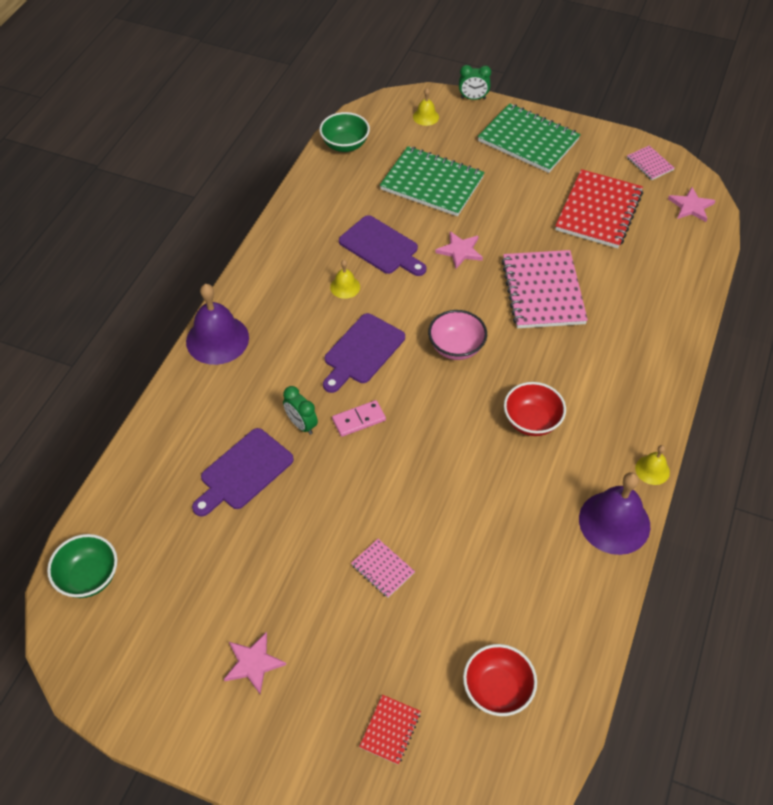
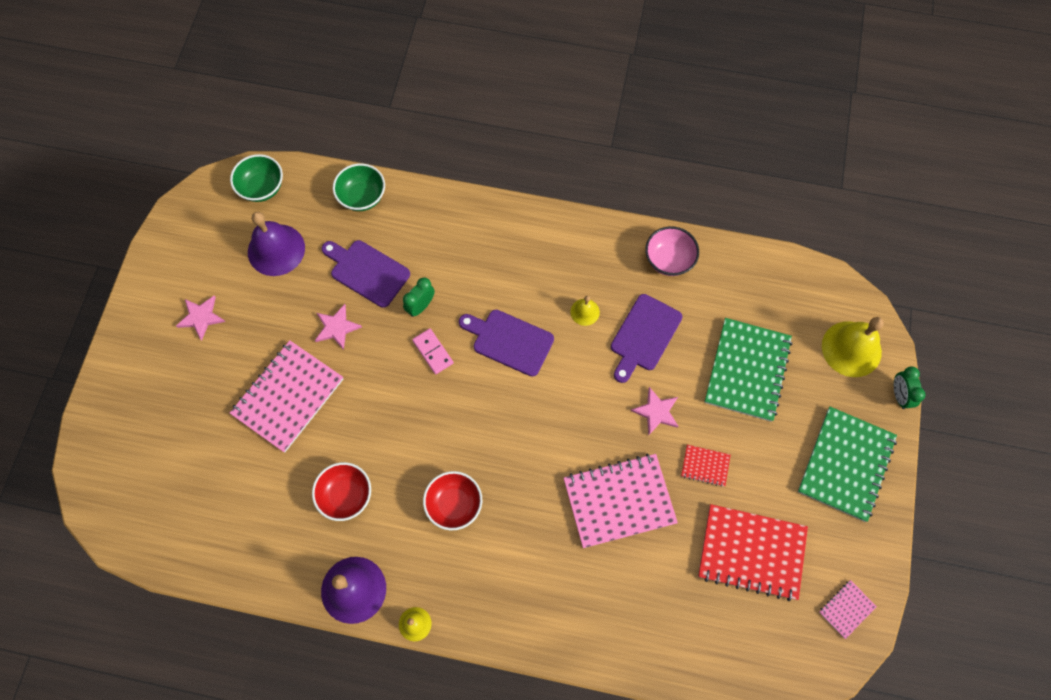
camera: 80 degrees right, 15 degrees up
purple bell [186,284,249,365] -> purple bell moved to [248,212,305,276]
green bowl [319,112,370,152] -> green bowl moved to [333,163,385,211]
pink notebook [351,539,415,598] -> pink notebook [230,340,343,452], size x2.16
red notebook [359,695,421,765] -> red notebook moved to [681,445,731,487]
yellow bell [413,88,439,126] -> yellow bell [822,317,884,377], size x2.01
pink bowl [428,310,487,360] -> pink bowl moved to [645,226,699,276]
red bowl [463,644,537,716] -> red bowl moved to [312,462,371,521]
pink star [668,187,716,222] -> pink star moved to [315,304,362,350]

